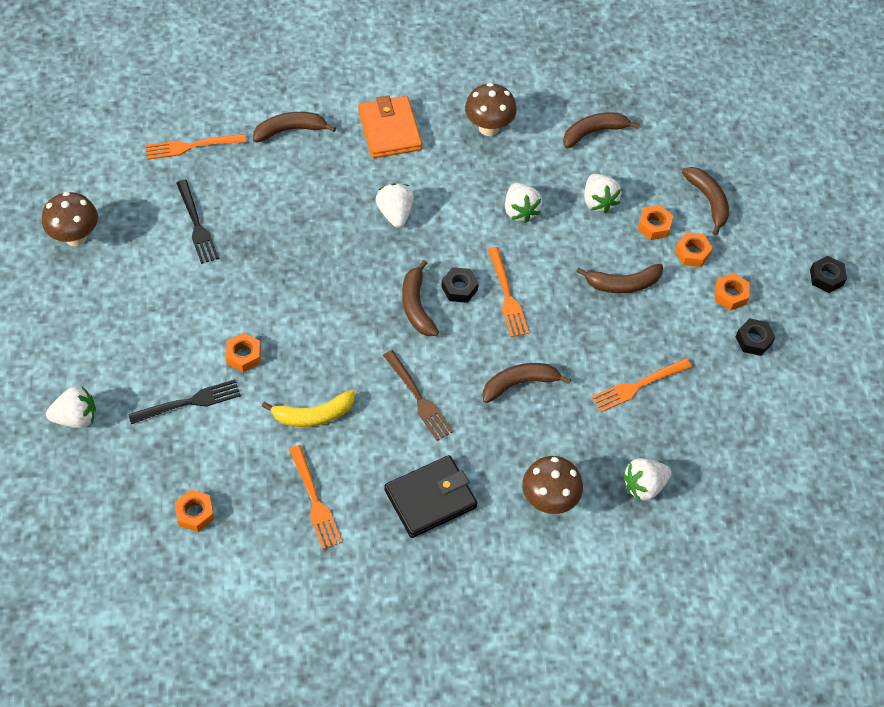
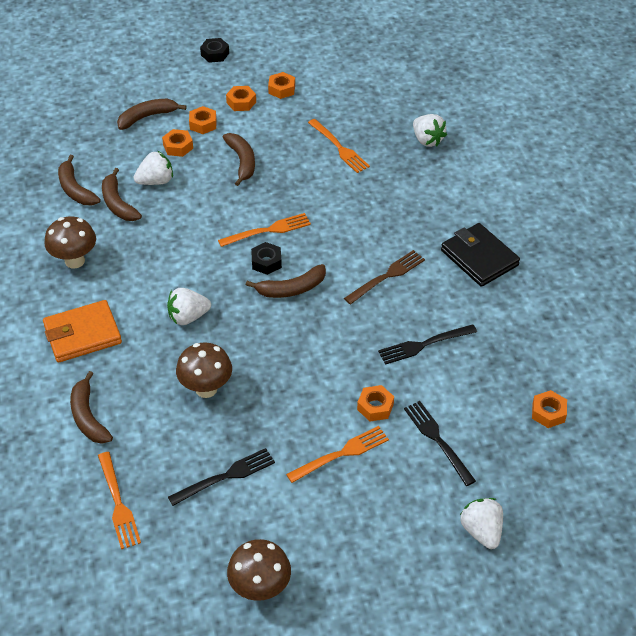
camera: 95 degrees left, 10 degrees down
yellow banana [262,390,355,427] -> black fork [378,324,477,365]
orange fork [289,445,342,549] -> orange fork moved to [286,426,389,483]
brown banana [482,363,571,403] -> brown banana moved to [102,168,142,221]
white strawberry [505,183,542,223] -> none
brown mushroom [522,456,583,514] -> brown mushroom moved to [176,342,232,398]
black nut [735,318,776,356] -> orange nut [268,72,295,99]

